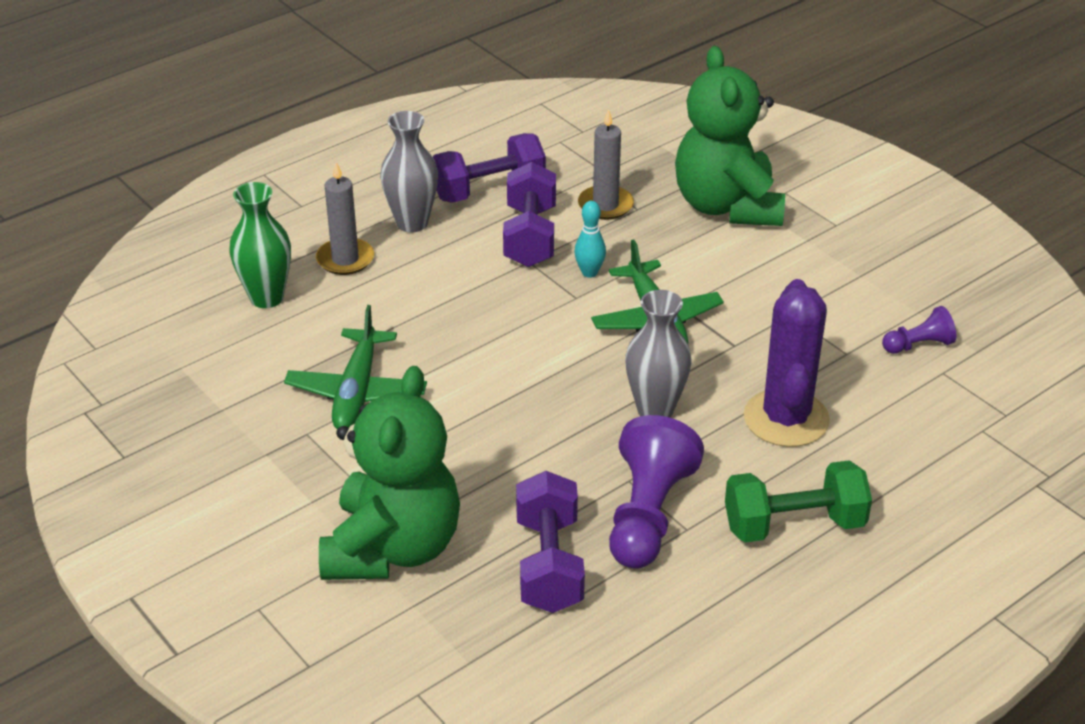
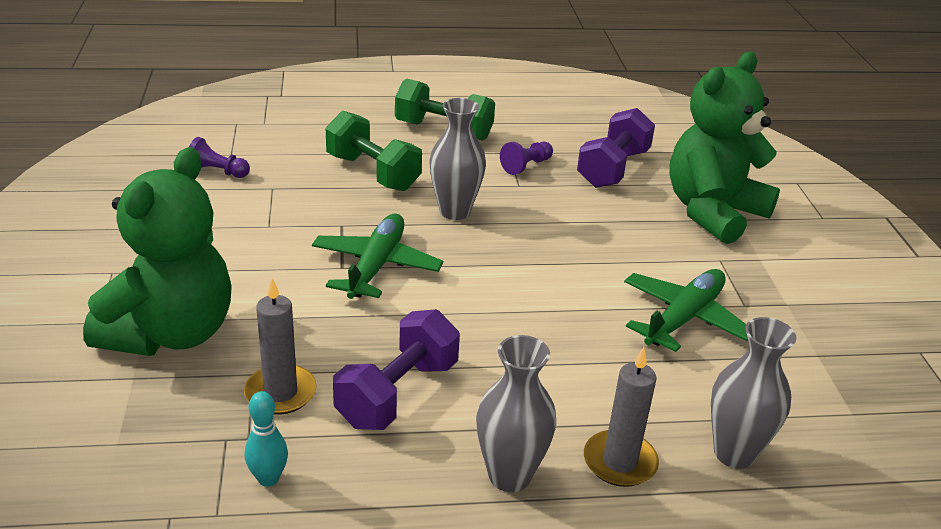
camera: 150 degrees left, 5 degrees down
green vase [229,182,291,308] -> grey vase [711,317,796,469]
purple dumbbell [433,133,546,203] -> none
turquoise bowling pin [574,201,606,278] -> turquoise bowling pin moved to [245,391,288,487]
purple pawn [609,415,704,569] -> purple pawn [500,142,553,175], size x0.51
purple cactus [744,279,830,447] -> green dumbbell [326,111,422,191]

